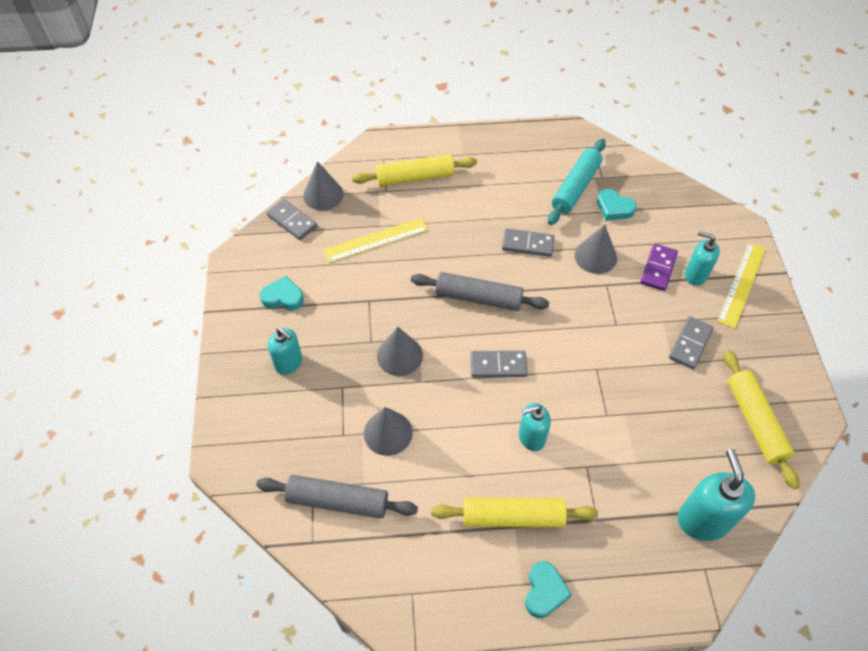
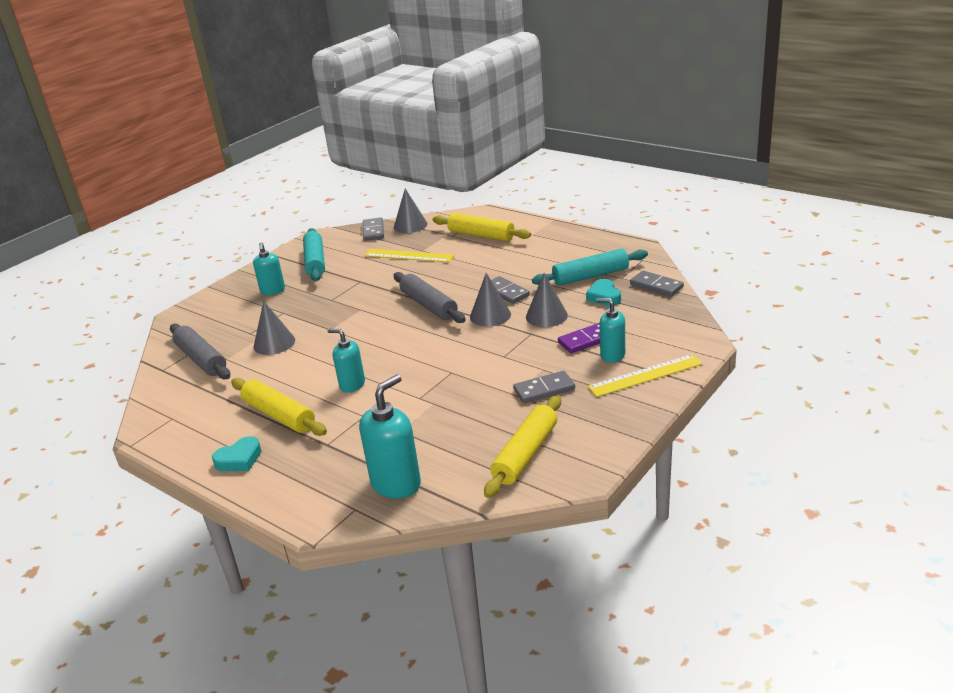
camera: 45 degrees right, 25 degrees down
turquoise heart [260,276,304,311] -> turquoise rolling pin [303,228,325,281]
grey cone [377,327,423,376] -> grey cone moved to [470,273,511,327]
grey domino [470,351,527,377] -> grey domino moved to [630,271,684,297]
turquoise soap dispenser [685,231,720,286] -> turquoise soap dispenser turned 45 degrees counterclockwise [596,298,625,363]

